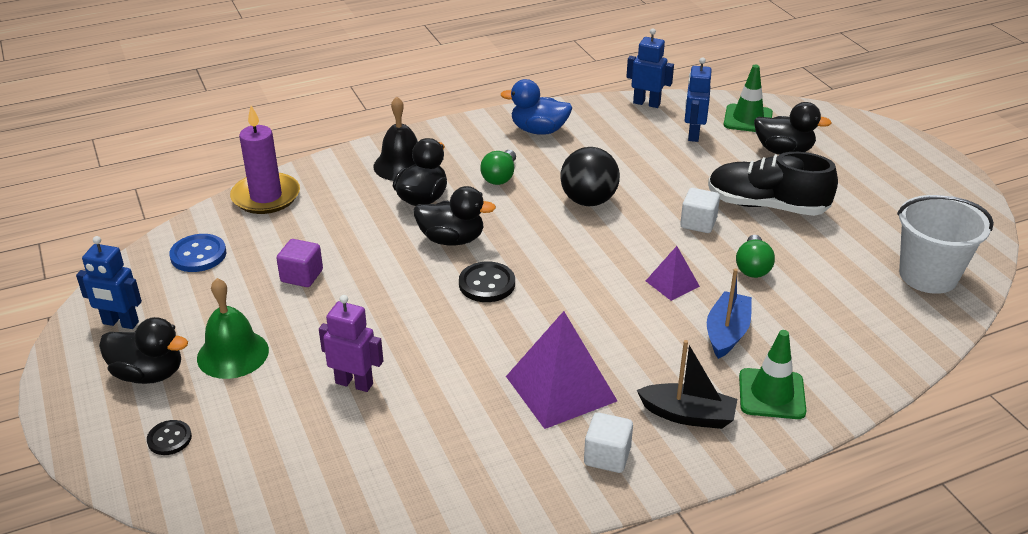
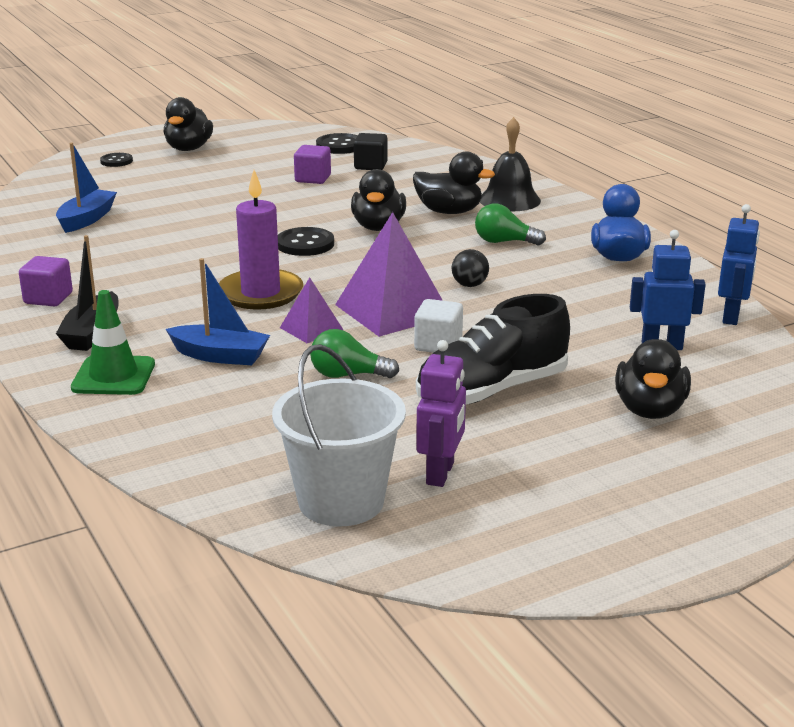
camera: 85 degrees right, 10 degrees down
blue robot [76,236,142,329] -> none
blue button [169,234,226,272] -> black button [316,133,358,154]
green bell [197,278,269,379] -> none
purple candle [230,105,300,214] -> purple candle moved to [219,170,303,310]
purple robot [319,295,383,392] -> purple robot moved to [416,340,466,487]
purple pyramid [506,311,617,429] -> purple pyramid moved to [335,212,443,337]
black ball [560,147,620,206] -> black ball [451,249,489,287], size x0.53
white cube [584,412,633,473] -> purple cube [19,256,73,306]
black shoe [708,152,838,216] -> black shoe turned 135 degrees counterclockwise [416,294,570,405]
green traffic cone [724,65,773,132] -> none
none -> blue boat [56,143,117,233]
none -> black cube [354,133,388,170]

